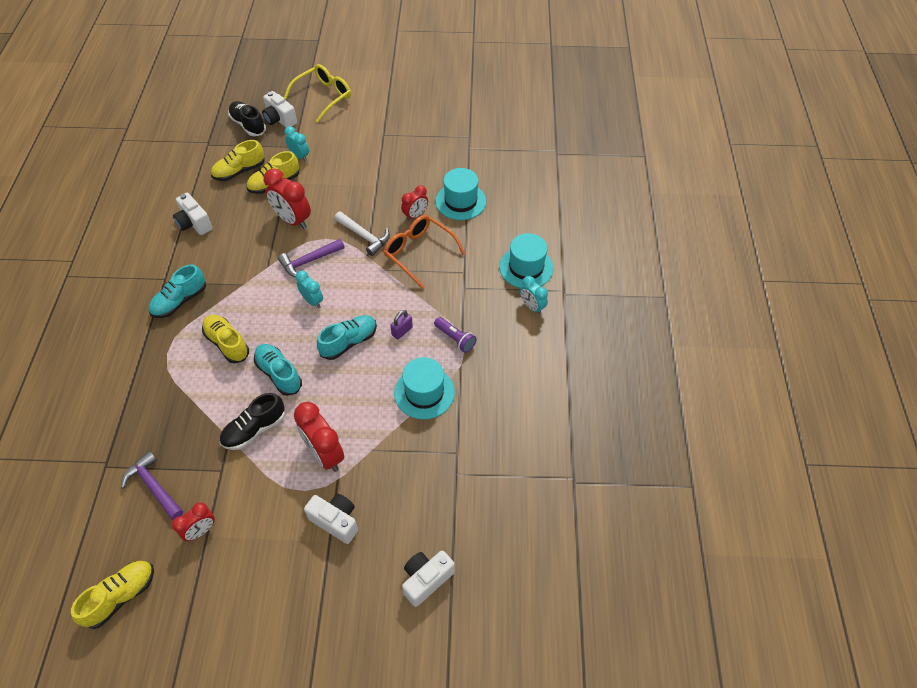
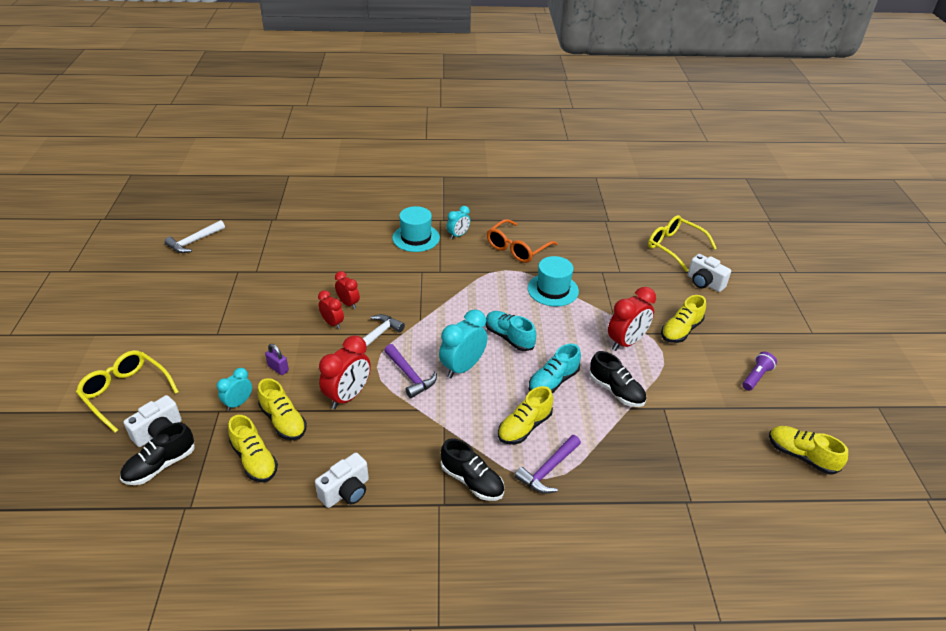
camera: 95 degrees left, 15 degrees down
purple hammer [121,451,183,520] -> purple hammer moved to [515,435,581,494]
turquoise shoe [148,264,206,318] -> black shoe [441,438,504,501]
red clock [172,502,215,541] -> red clock moved to [318,290,344,329]
turquoise clock [295,271,323,308] -> turquoise clock [439,309,488,378], size x1.68
white camera [304,494,358,544] -> yellow shoe [661,295,706,343]
orange glasses [384,215,465,289] -> orange glasses moved to [487,219,558,263]
purple padlock [390,310,413,339] -> purple padlock moved to [265,344,289,375]
purple flashlight [434,317,476,353] -> purple flashlight moved to [742,352,777,391]
turquoise hat [435,168,486,220] -> none
none -> white hammer [165,220,225,253]
none -> yellow glasses [648,215,717,272]

